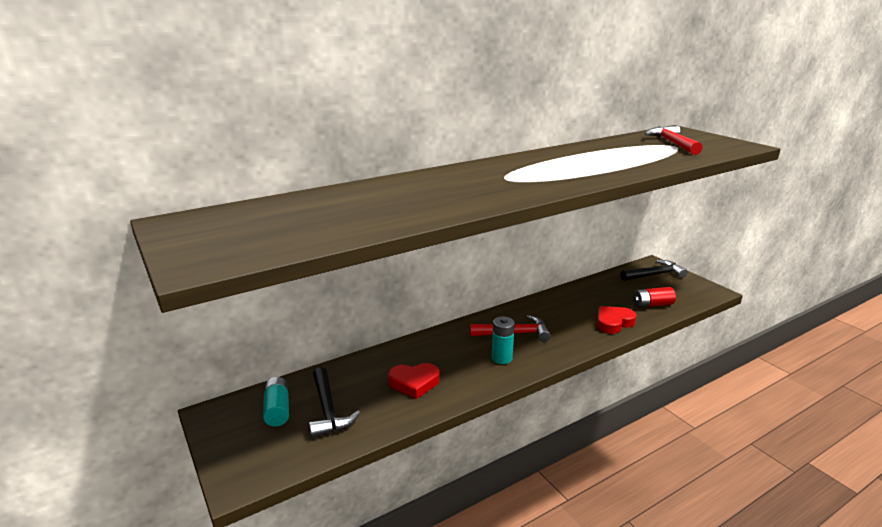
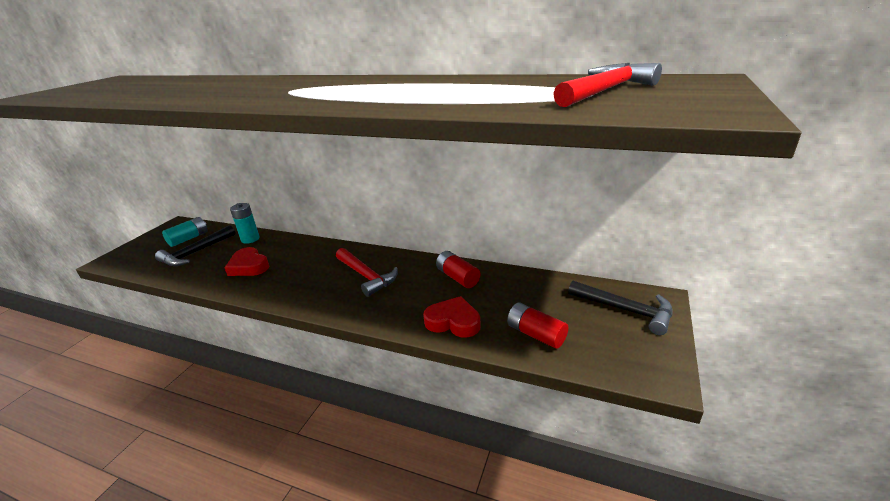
camera: 55 degrees right, 5 degrees up
turquoise battery [492,316,515,364] -> turquoise battery moved to [230,203,260,244]
none -> red battery [436,251,480,288]

